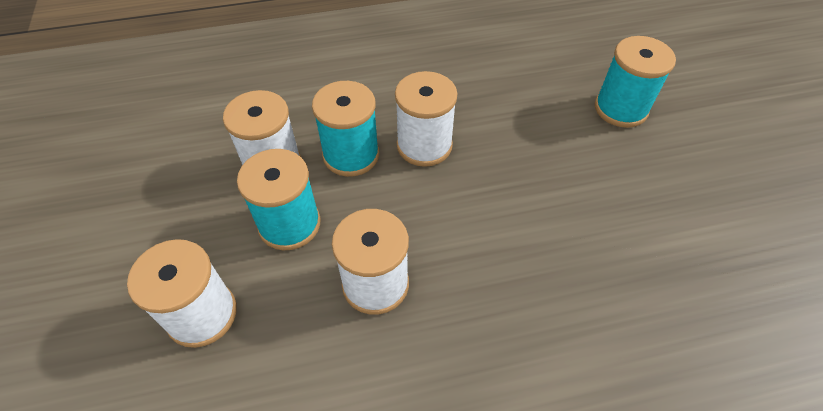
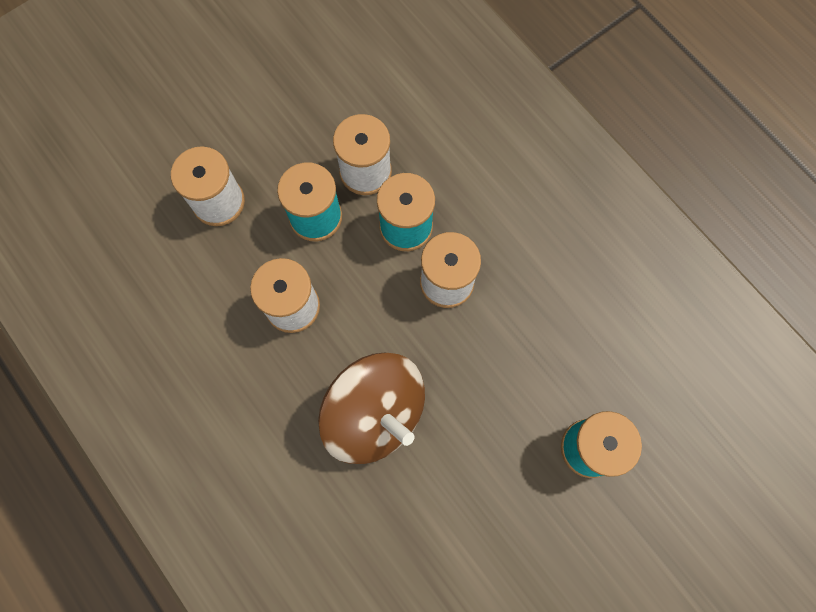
camera: 65 degrees right, 20 degrees up
none -> brown spinning top [318,353,425,464]

